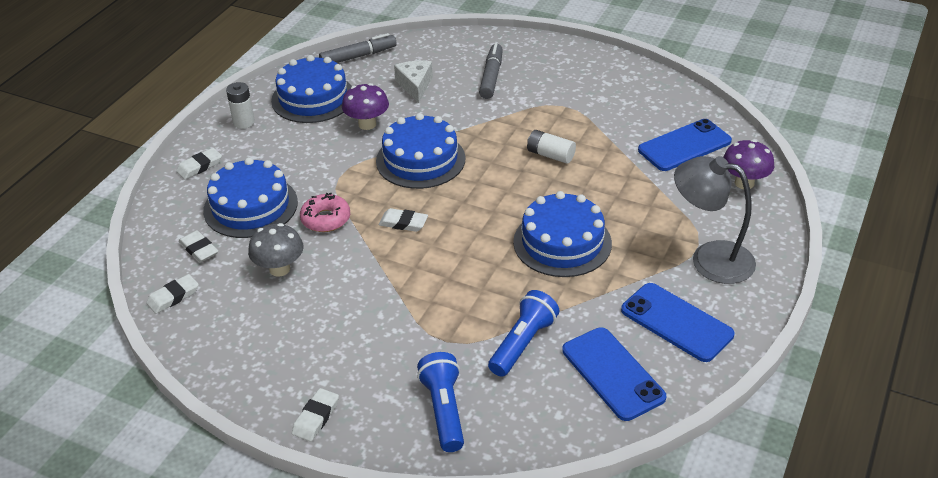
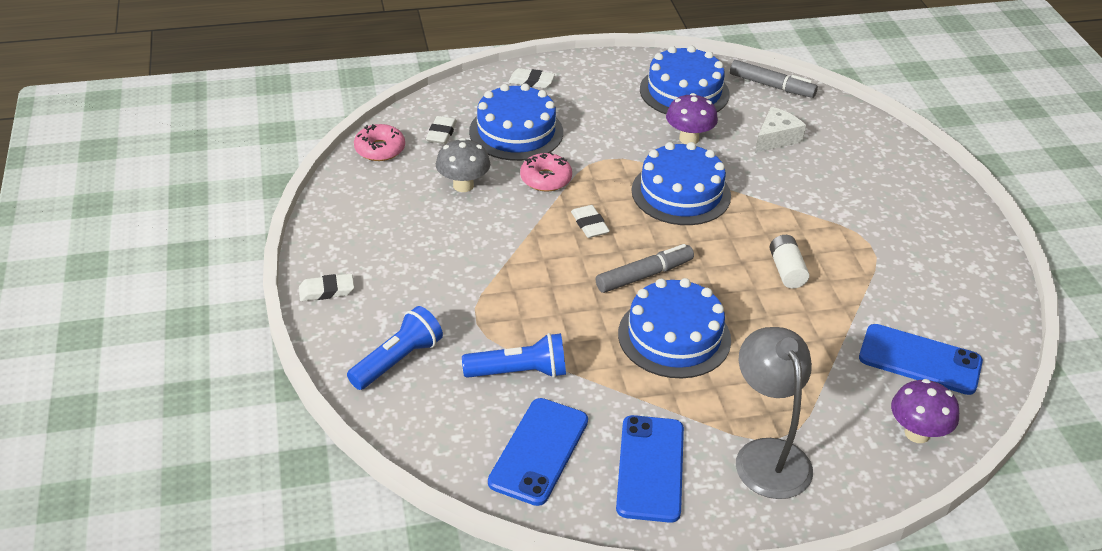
camera: 50 degrees right, 0 degrees up
white eraser [146,274,199,314] -> pink donut [354,124,405,161]
white battery [226,82,255,129] -> none
grey marker [479,43,503,99] -> grey marker moved to [596,244,694,293]

